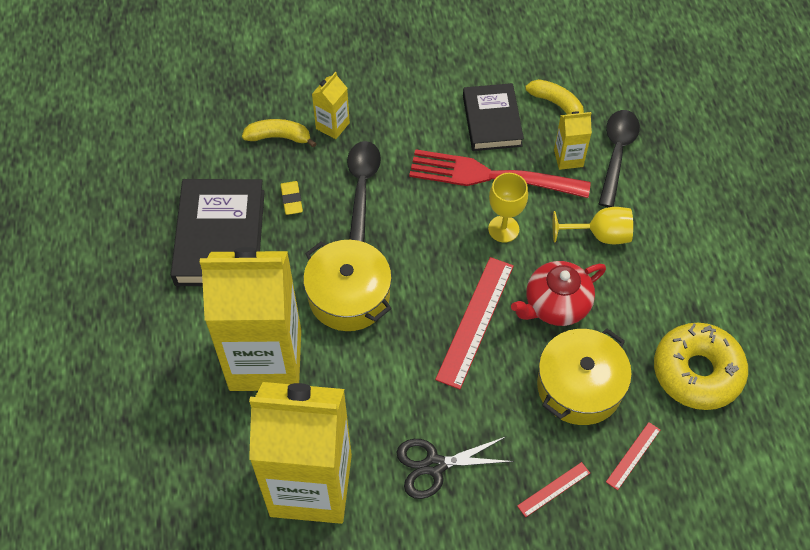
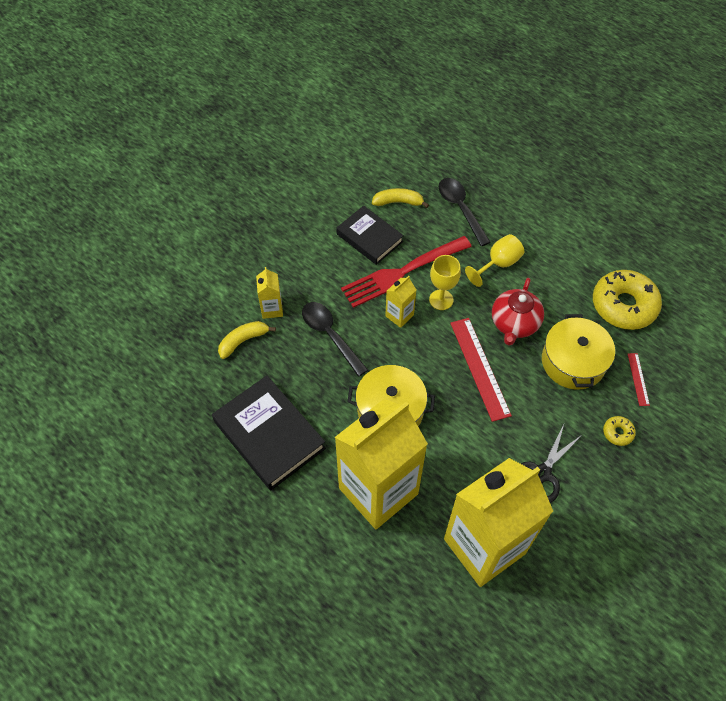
camera: 40 degrees left, 0 degrees up
yellow eraser [280,181,303,215] -> none
red ruler [517,462,590,517] -> yellow donut [603,416,636,446]
yellow carton [554,112,592,170] -> yellow carton moved to [385,276,417,328]

